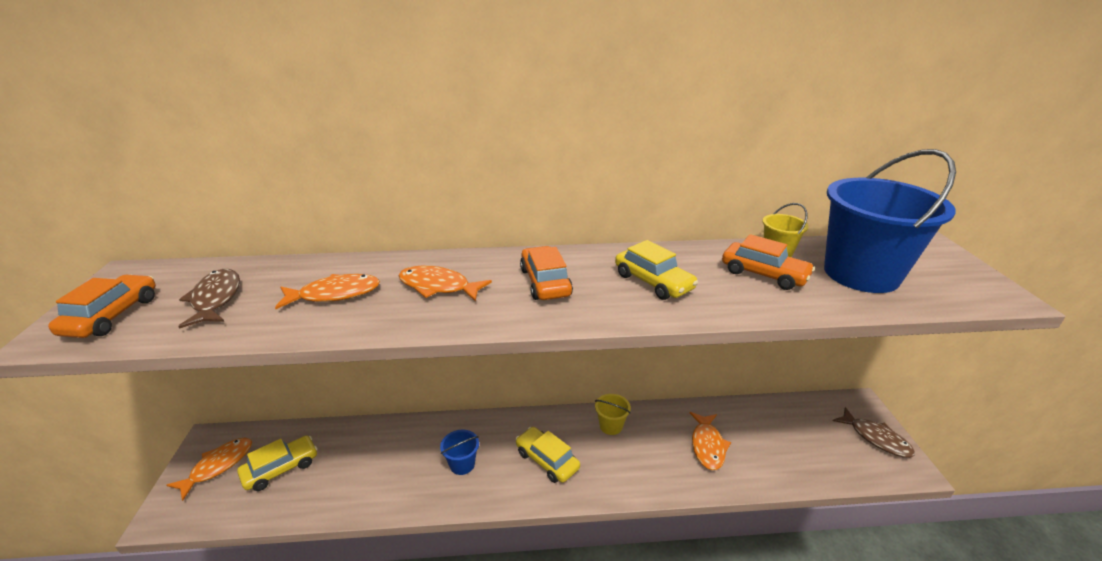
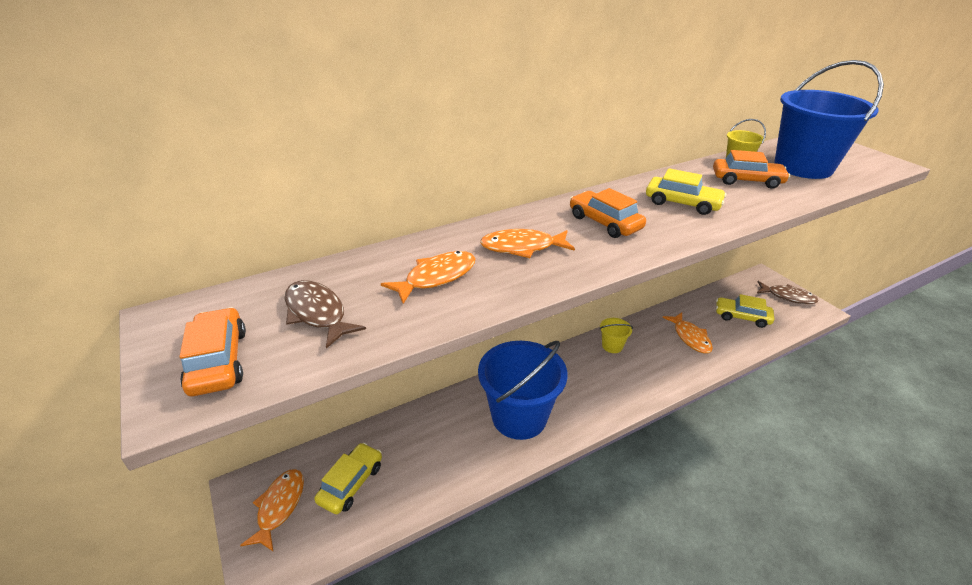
camera: 25 degrees left, 5 degrees up
blue bucket [440,430,479,475] -> blue bucket [478,341,567,440], size x2.32
yellow car [516,427,580,483] -> yellow car moved to [716,294,774,328]

